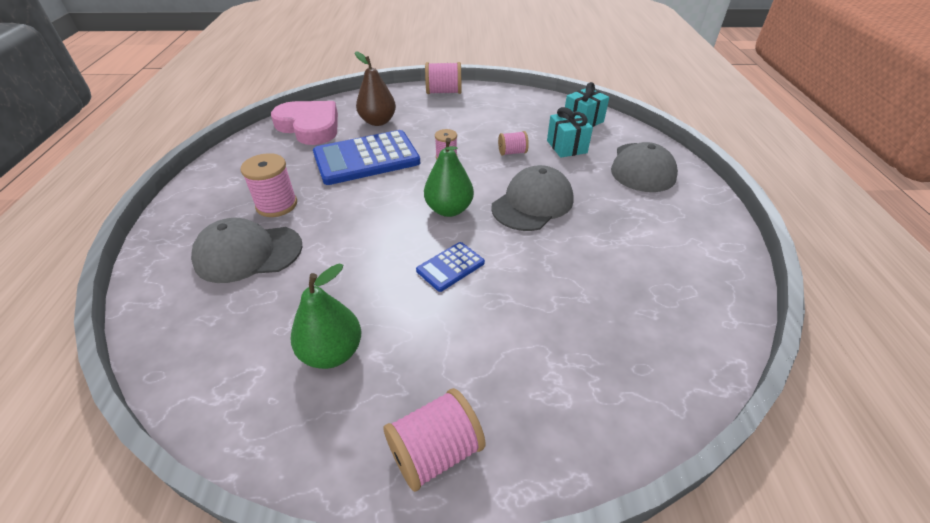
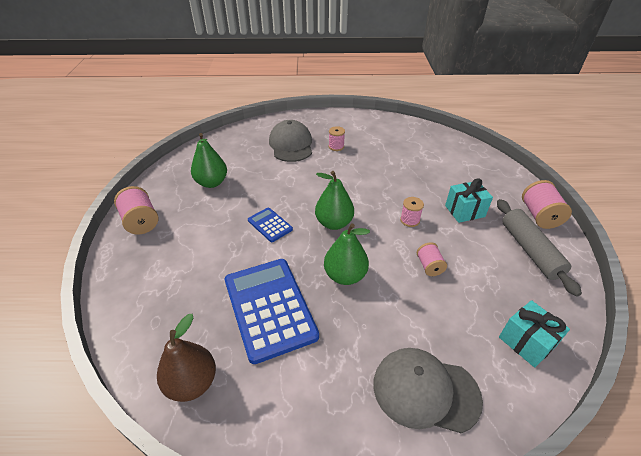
camera: 90 degrees right, 0 degrees up
pink spool [240,153,297,217] -> pink spool [329,126,345,151], size x0.61
pink heart [271,101,338,145] -> none
blue calculator [313,130,420,185] -> blue calculator moved to [225,259,319,364]
brown pear [355,51,396,126] -> brown pear moved to [157,314,216,402]
grey cap [491,165,574,231] -> green pear [324,223,370,285]
turquoise gift [547,107,593,158] -> turquoise gift moved to [445,178,493,223]
none -> grey rolling pin [497,199,582,297]

